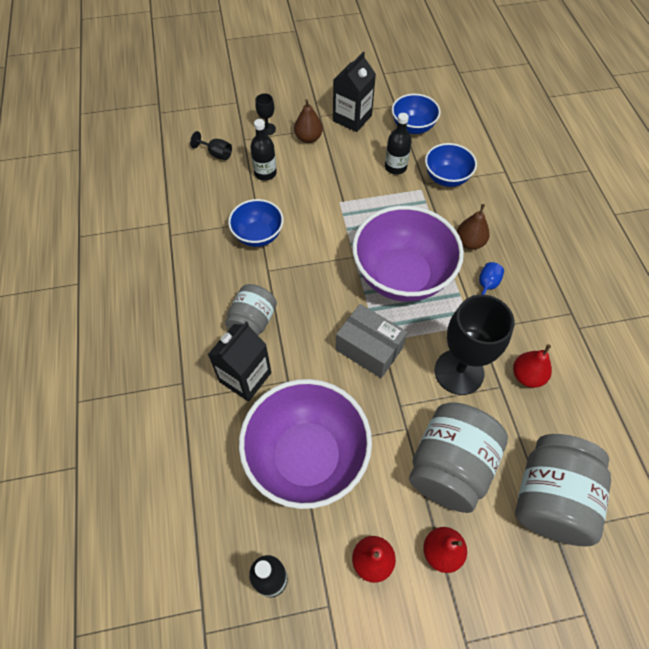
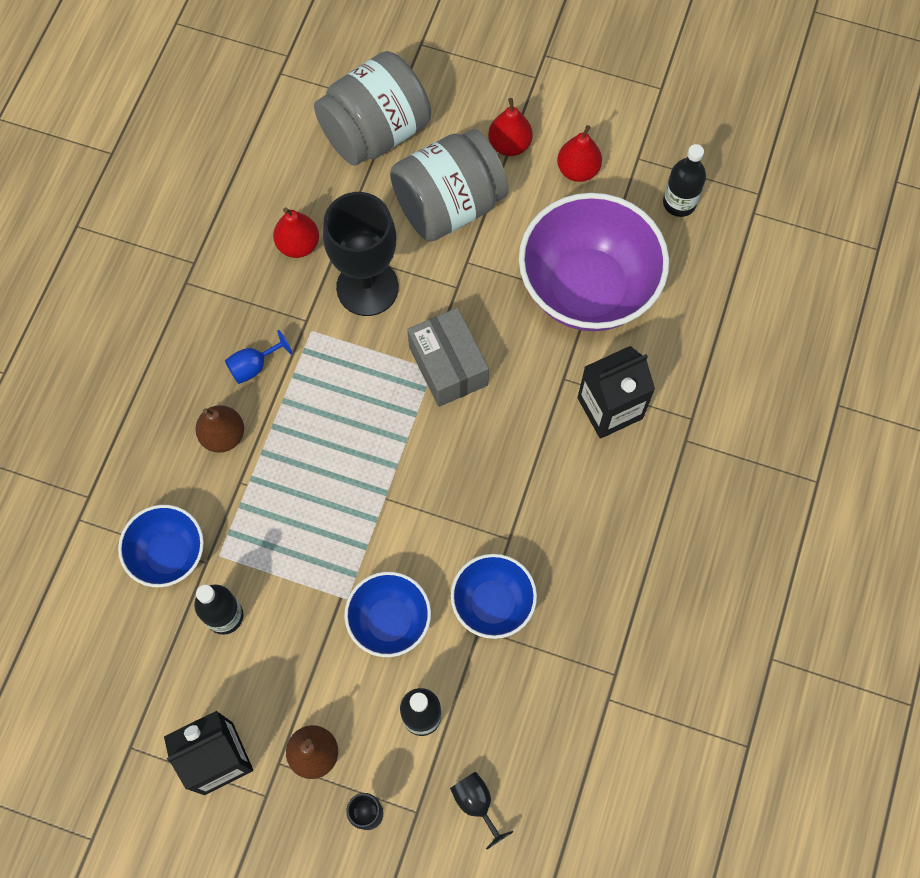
camera: 150 degrees left, 10 degrees up
grey jar [225,284,277,336] -> none
purple bowl [352,206,464,302] -> none
blue bowl [392,94,441,134] -> blue bowl moved to [344,572,431,657]

